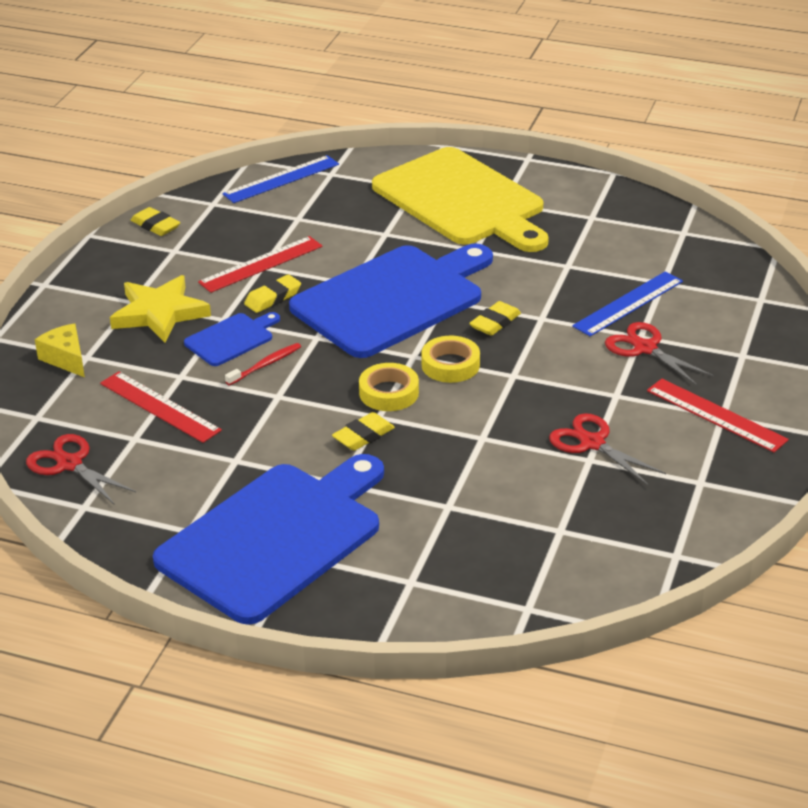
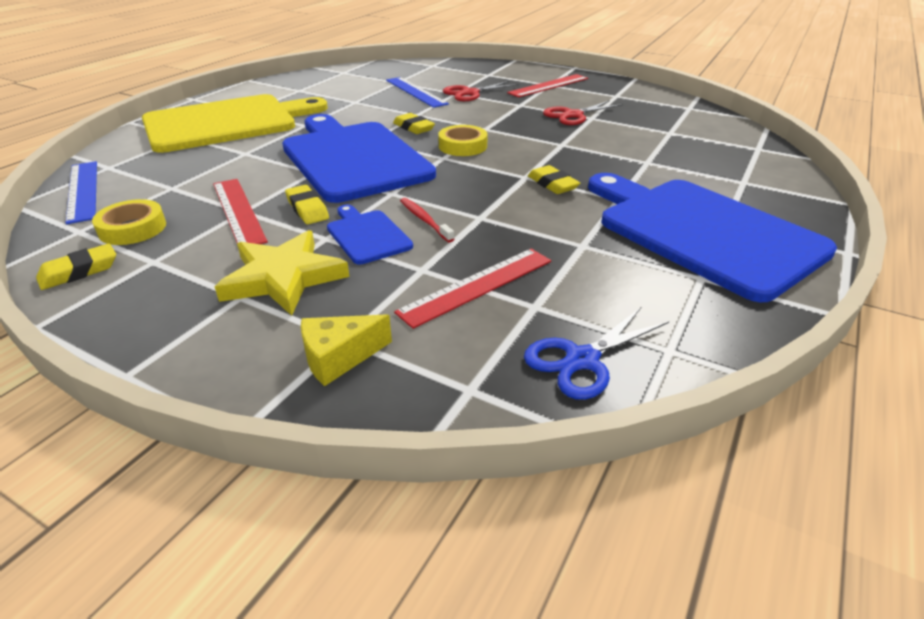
camera: 80 degrees left, 0 degrees up
red scissors [26,434,136,504] -> blue scissors [524,307,669,400]
yellow tape [359,363,419,411] -> yellow tape moved to [92,199,166,245]

